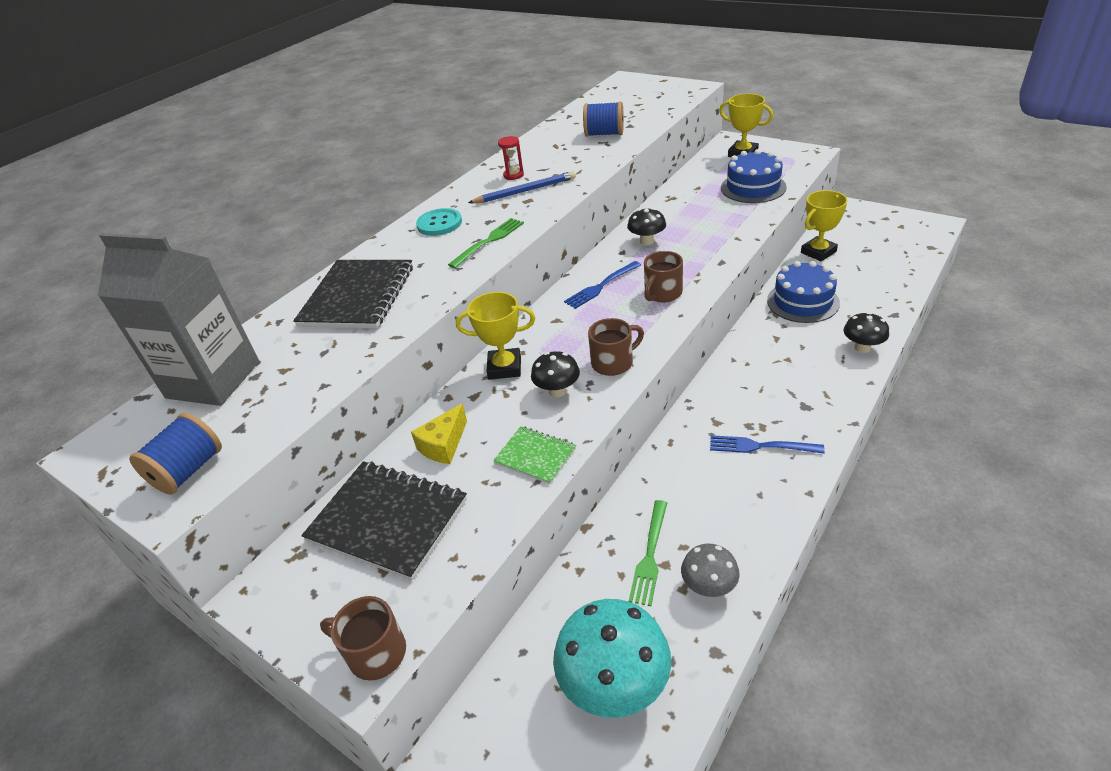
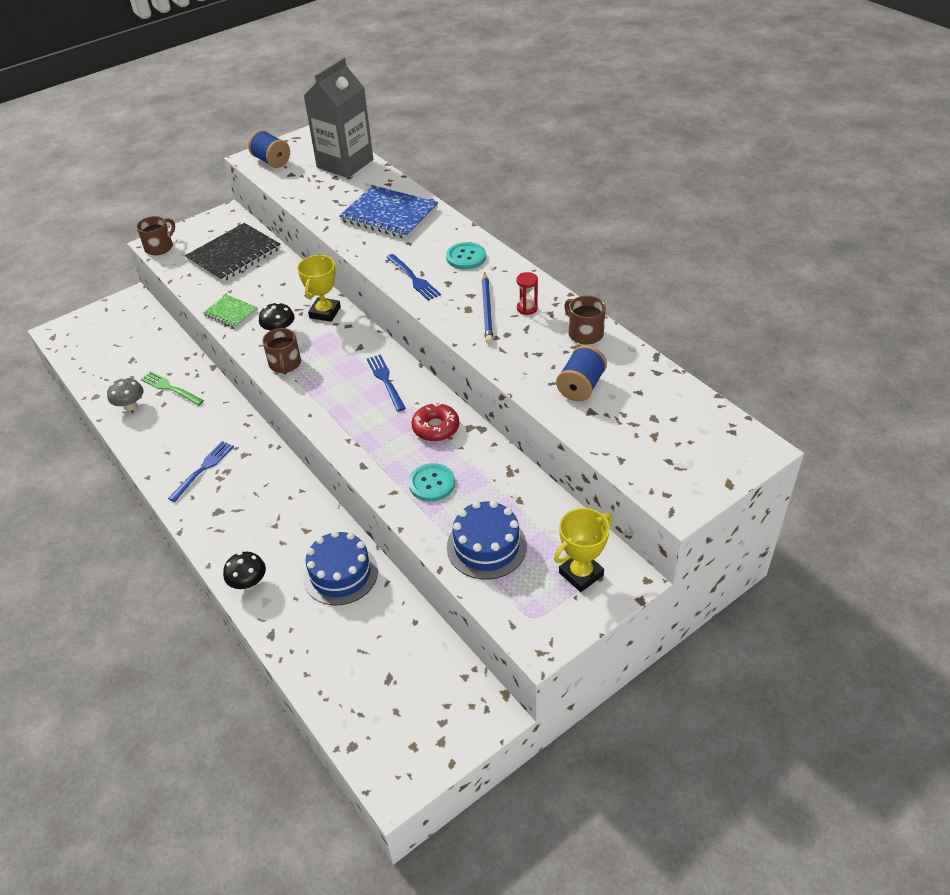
camera: 105 degrees right, 5 degrees up
black notebook [293,260,413,328] -> blue notebook [339,185,438,239]
yellow cheese [411,404,467,464] -> none
green fork [448,218,524,268] -> blue fork [386,254,441,301]
green notebook [493,426,576,484] -> green notebook turned 75 degrees clockwise [203,294,258,328]
turquoise mushroom [553,599,671,718] -> none
black mushroom [627,208,666,245] -> red donut [411,403,459,441]
brown mug [644,251,683,303] -> brown mug moved to [564,296,606,345]
yellow trophy [801,190,847,261] -> none
none -> turquoise button [408,463,455,502]

